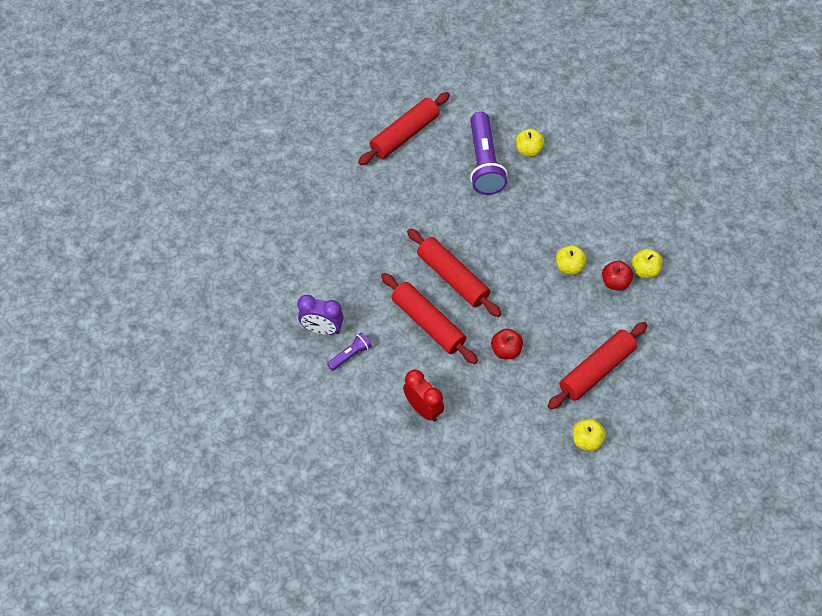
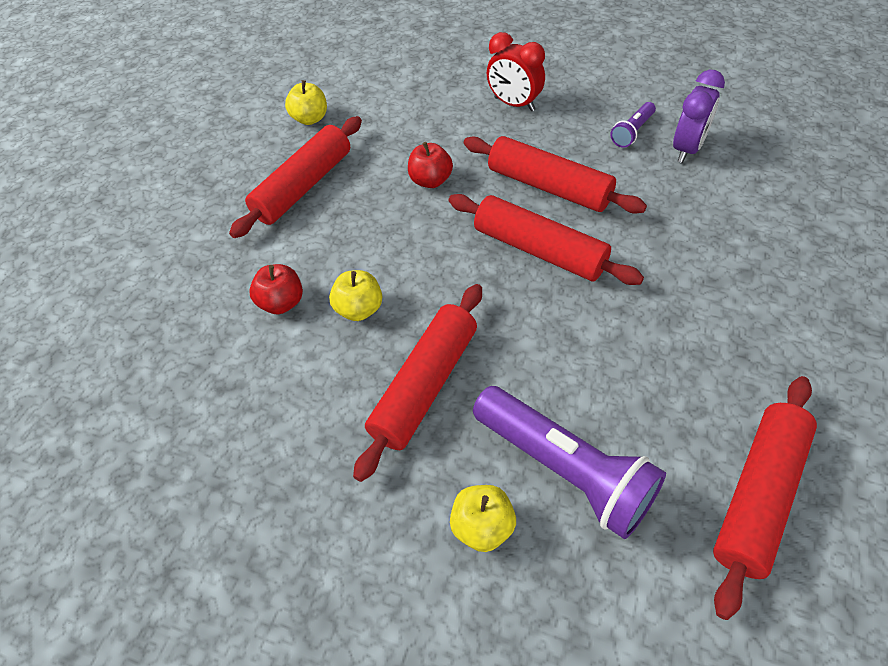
camera: 170 degrees right, 5 degrees down
purple clock [297,295,344,335] -> purple clock turned 120 degrees clockwise [673,70,725,163]
purple flashlight [470,112,507,195] -> purple flashlight turned 150 degrees clockwise [473,386,666,539]
yellow apple [632,248,663,278] -> none
none -> red rolling pin [353,284,482,482]

